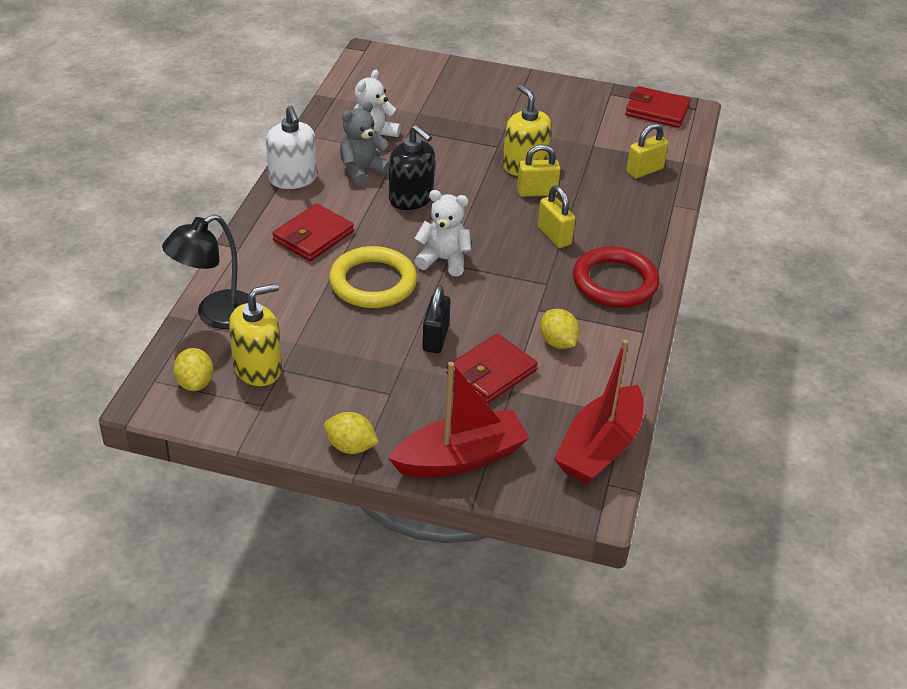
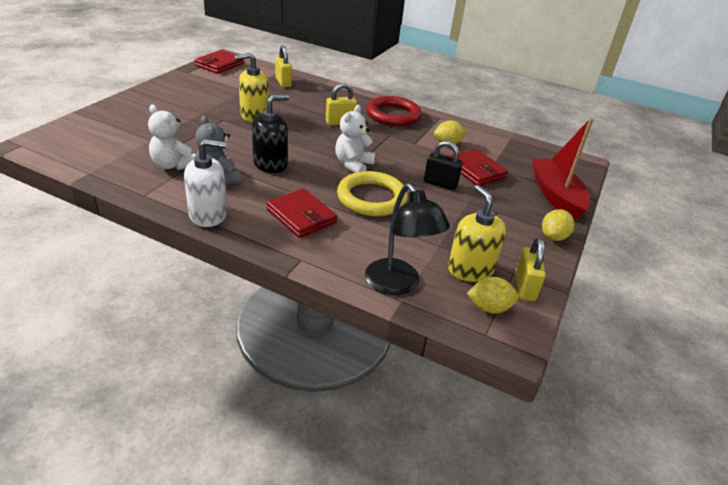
camera: 80 degrees left, 5 degrees down
yellow padlock [517,144,561,197] -> yellow padlock moved to [515,238,546,301]
red boat [554,339,644,485] -> none

